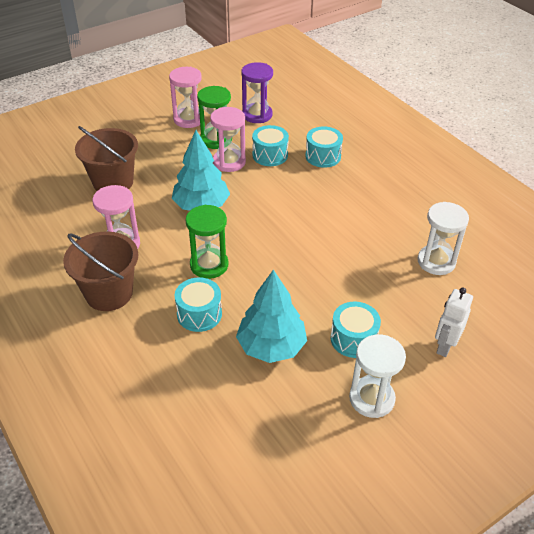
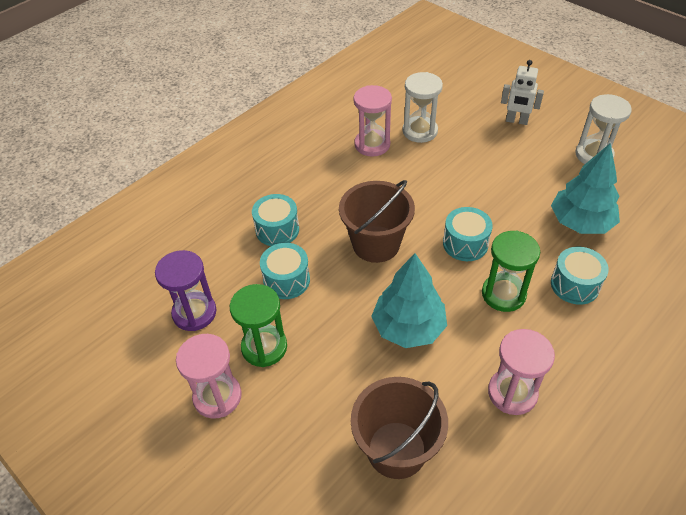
camera: 100 degrees left, 5 degrees up
brown bucket [63,231,138,311] -> brown bucket moved to [339,180,415,263]
pink hourglass [210,107,246,172] -> pink hourglass moved to [354,85,392,157]
turquoise drum [331,302,381,358] -> turquoise drum moved to [443,207,493,261]

